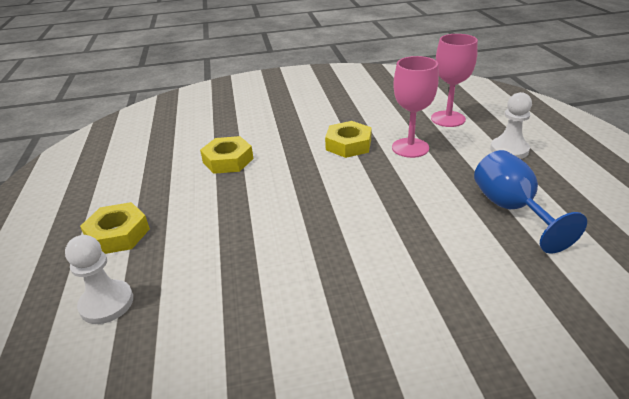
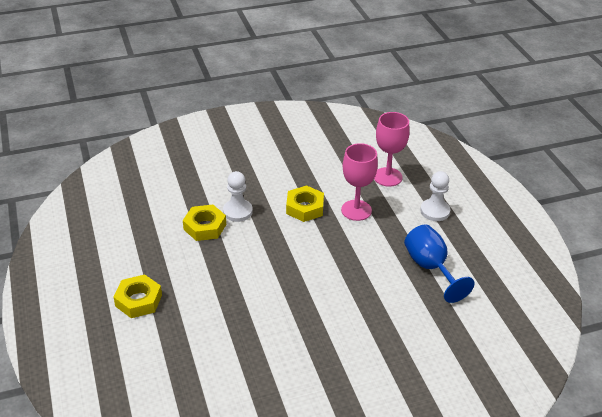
camera: 10 degrees left, 5 degrees up
white pawn [65,235,133,324] -> white pawn moved to [223,171,253,222]

